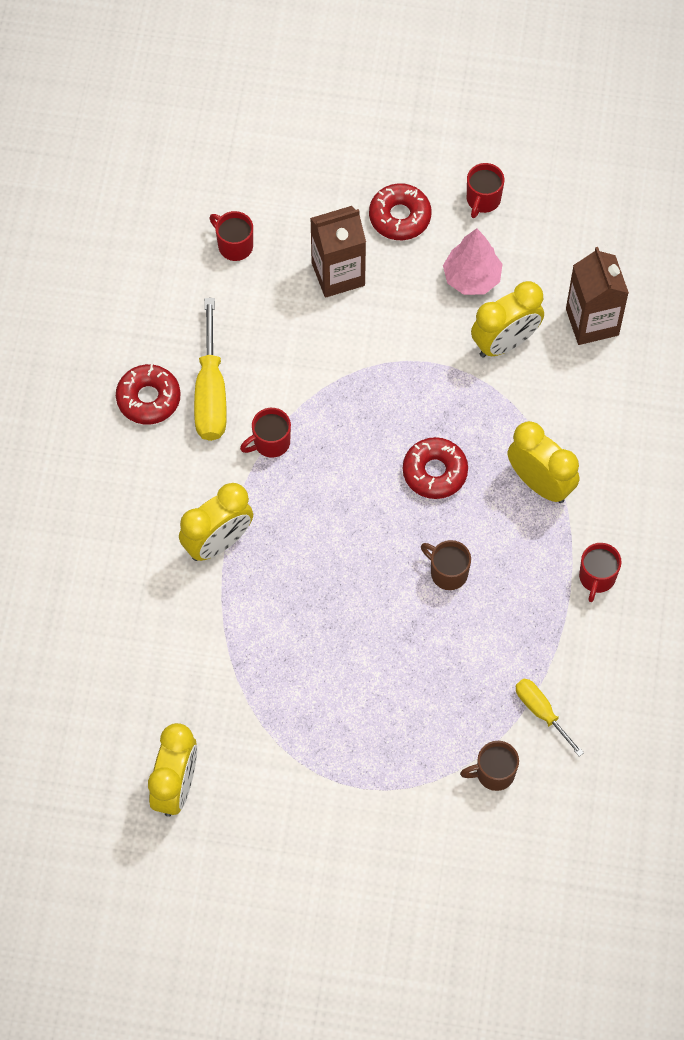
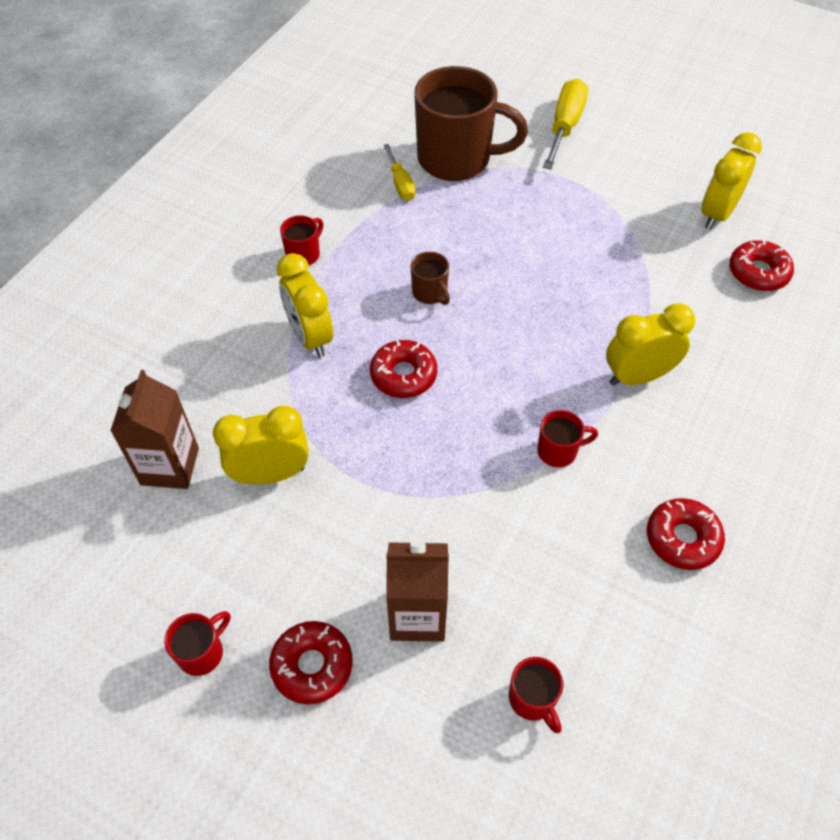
camera: 160 degrees left, 10 degrees down
yellow screwdriver [194,298,227,441] -> yellow screwdriver moved to [543,78,588,170]
pink tree [443,229,503,295] -> none
brown mug [460,741,519,791] -> brown mug [414,66,528,181], size x2.32
none -> red donut [729,240,794,291]

